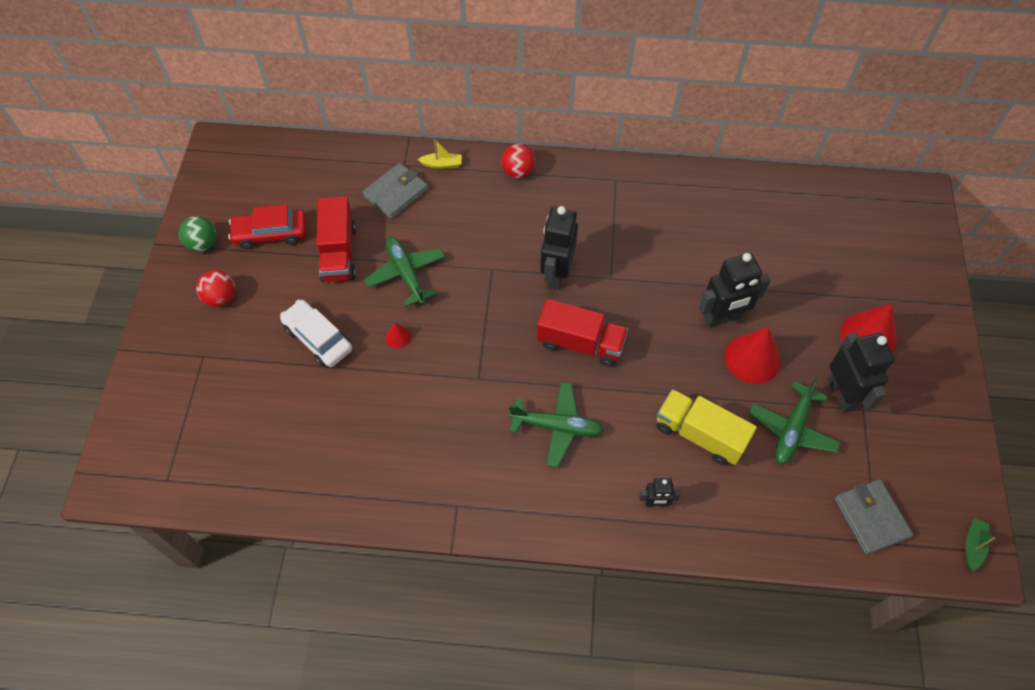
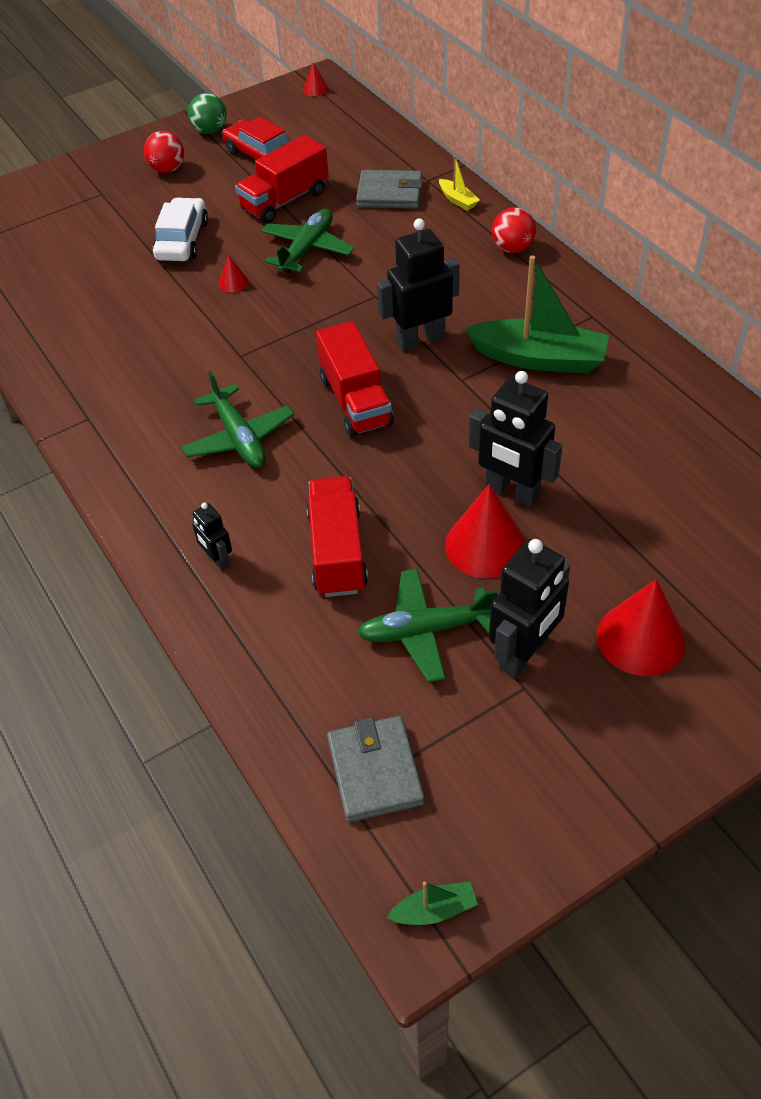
camera: 55 degrees right, 10 degrees down
yellow truck [657,389,757,465] -> red truck [307,476,368,597]
grey wallet [834,479,913,555] -> grey wallet turned 45 degrees counterclockwise [327,716,425,822]
none -> red cone [303,63,328,96]
none -> green boat [464,255,609,374]

